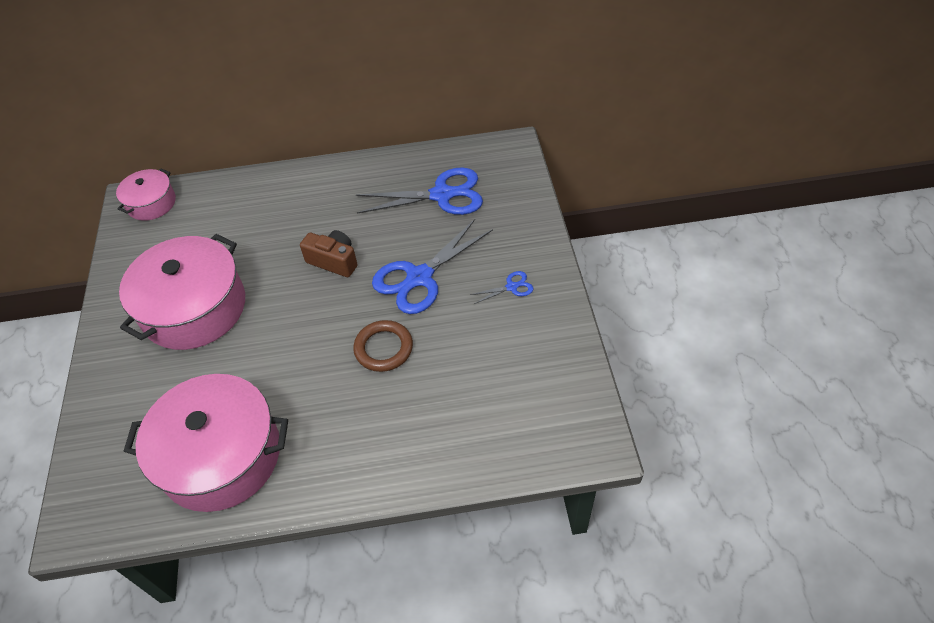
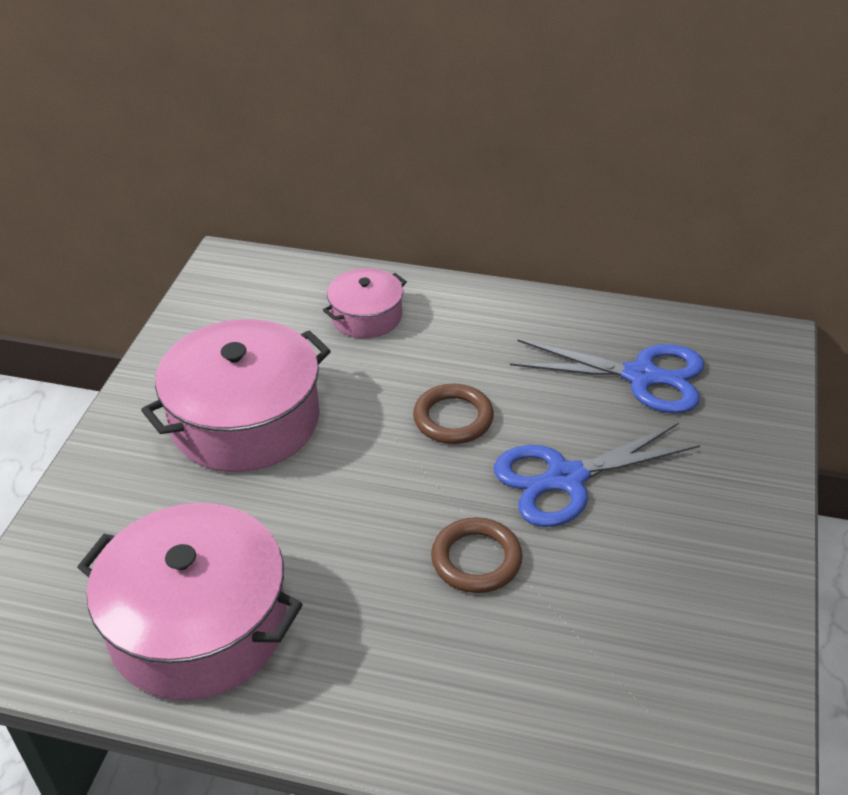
camera: 20 degrees right, 10 degrees down
pink pot [116,168,176,221] -> pink pot moved to [323,268,407,338]
brown camera [300,230,358,277] -> brown ring [413,383,494,444]
blue scissors [470,271,533,304] -> none

